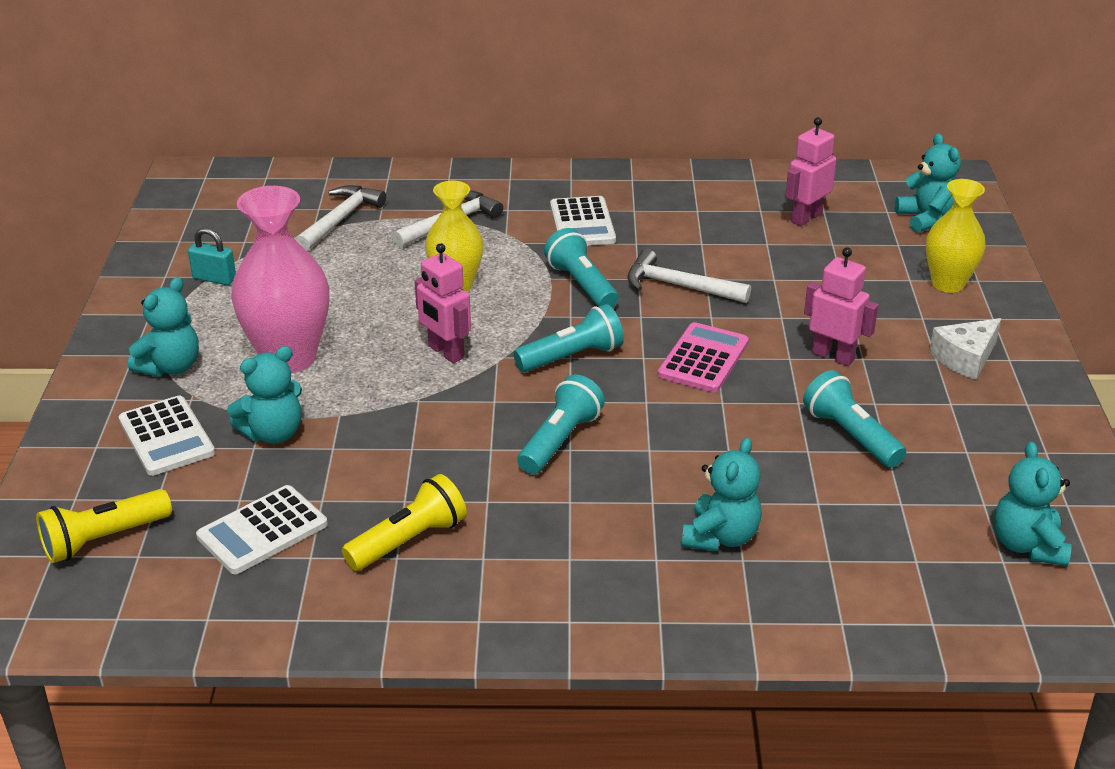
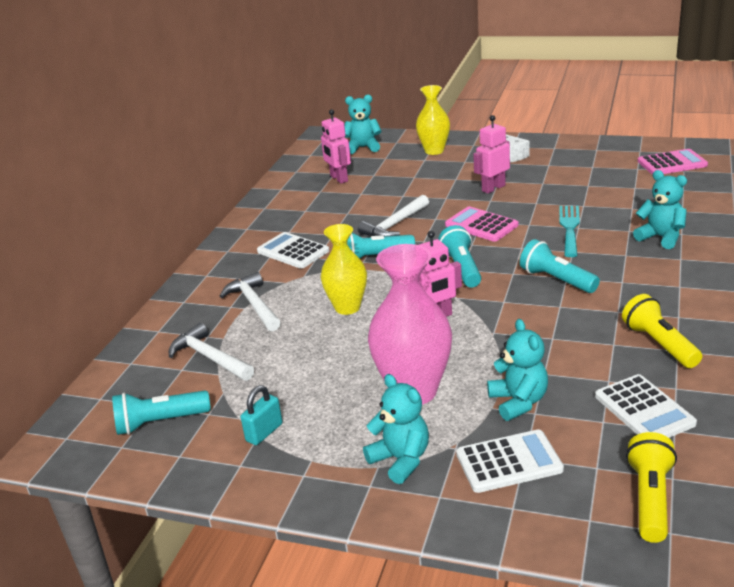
camera: 70 degrees left, 5 degrees down
yellow flashlight [36,489,172,563] -> yellow flashlight turned 150 degrees counterclockwise [626,432,677,543]
white calculator [550,196,616,245] -> white calculator turned 150 degrees counterclockwise [257,232,329,269]
turquoise flashlight [803,370,906,468] -> turquoise flashlight moved to [112,391,211,435]
turquoise teddy bear [994,442,1072,566] -> pink calculator [638,149,708,175]
none -> turquoise fork [559,206,580,257]

